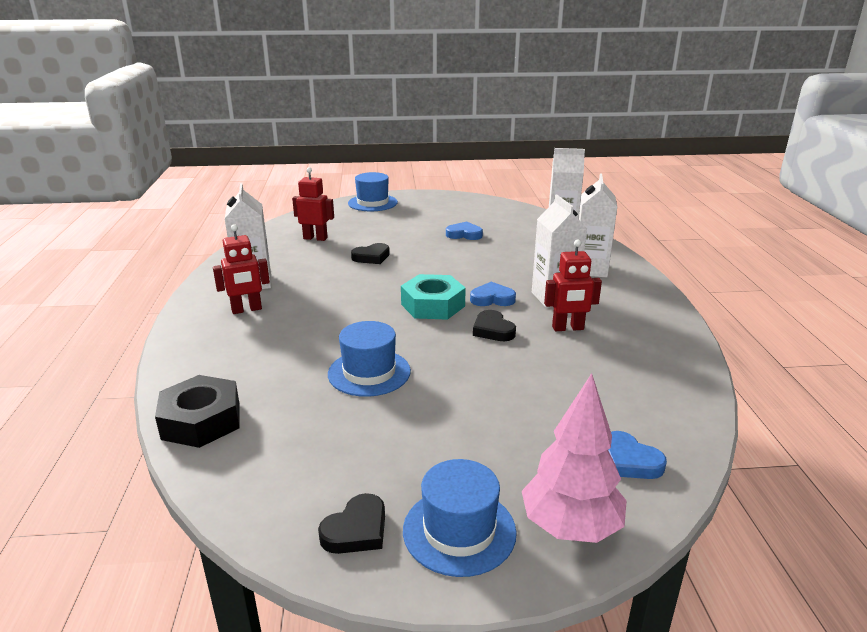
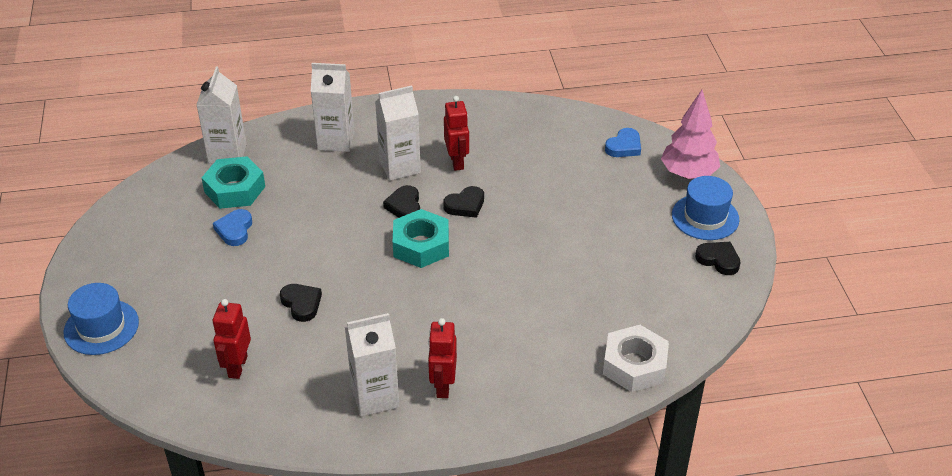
camera: 95 degrees left, 15 degrees up
black nut [155,375,240,448] -> white nut [603,325,669,392]
red robot [213,224,270,314] -> red robot turned 150 degrees counterclockwise [428,318,457,398]
blue hat [328,321,411,397] -> none
blue heart [470,282,516,306] -> black heart [383,185,420,218]
none -> turquoise nut [202,156,265,209]

